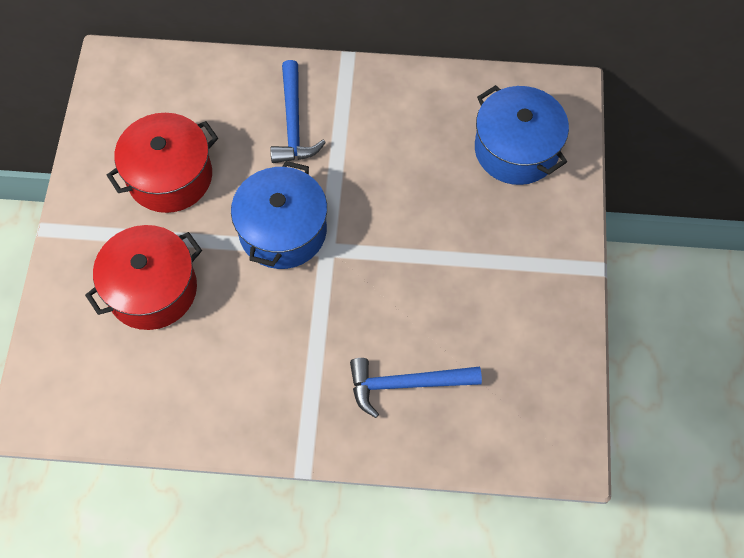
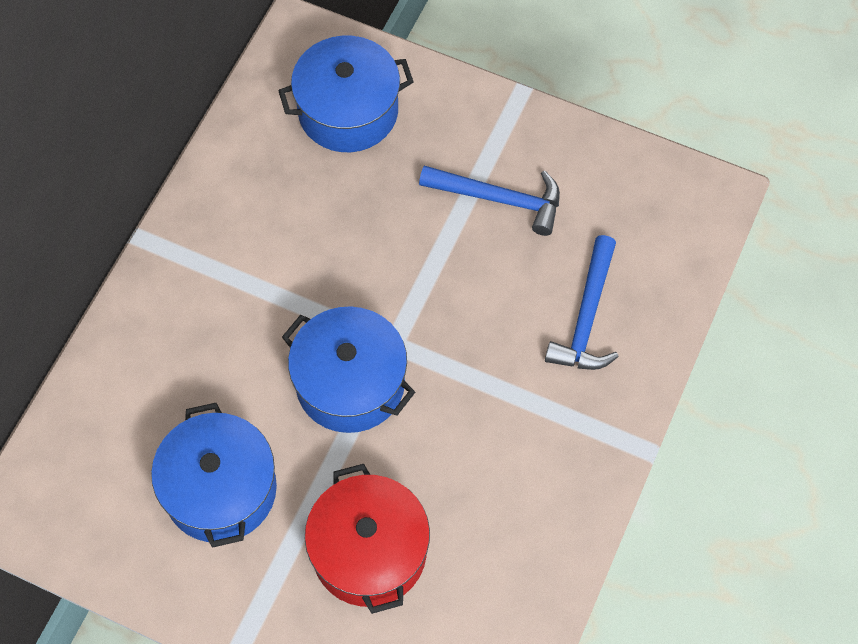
camera: 70 degrees left, 0 degrees up
red pot [107,113,218,213] -> blue pot [151,403,277,548]
blue hammer [270,60,326,163] -> blue hammer moved to [419,166,560,236]

